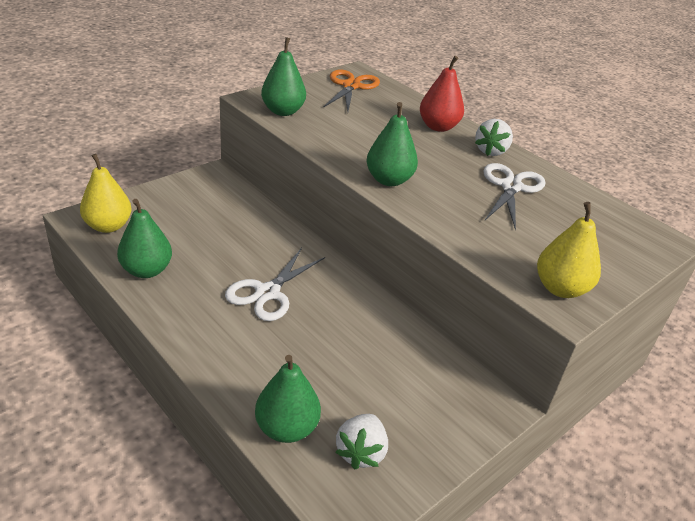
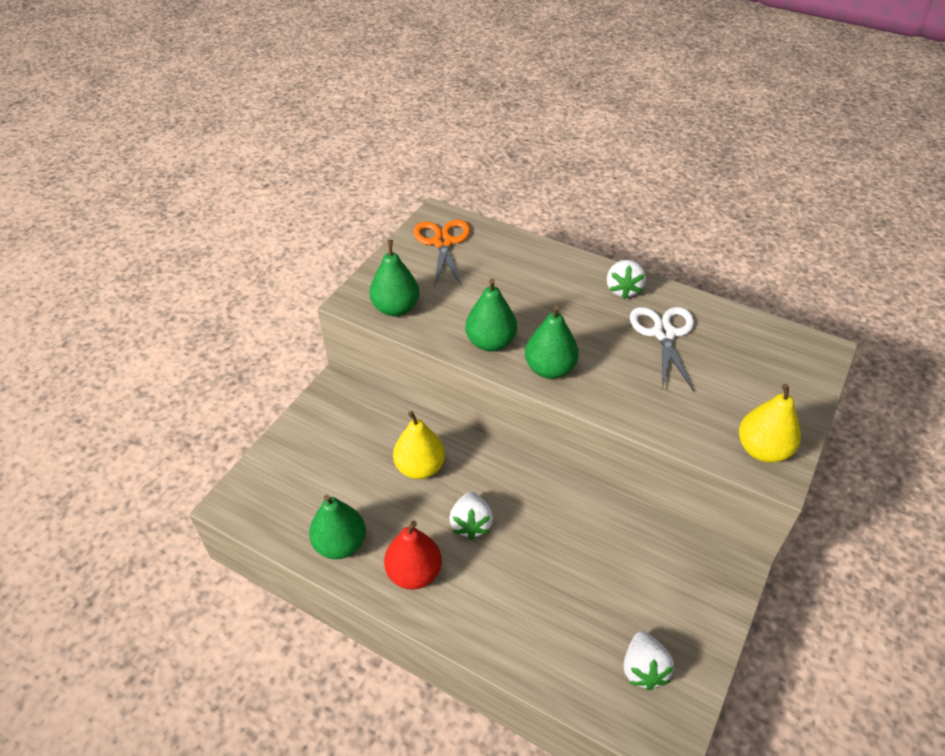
camera: 15 degrees left, 10 degrees up
yellow pear [80,154,132,233] -> yellow pear moved to [393,411,445,479]
white scissors [225,248,325,321] -> white strawberry [449,492,493,540]
green pear [255,355,321,443] -> green pear moved to [465,278,517,352]
red pear [420,56,464,132] -> red pear moved to [384,520,442,590]

